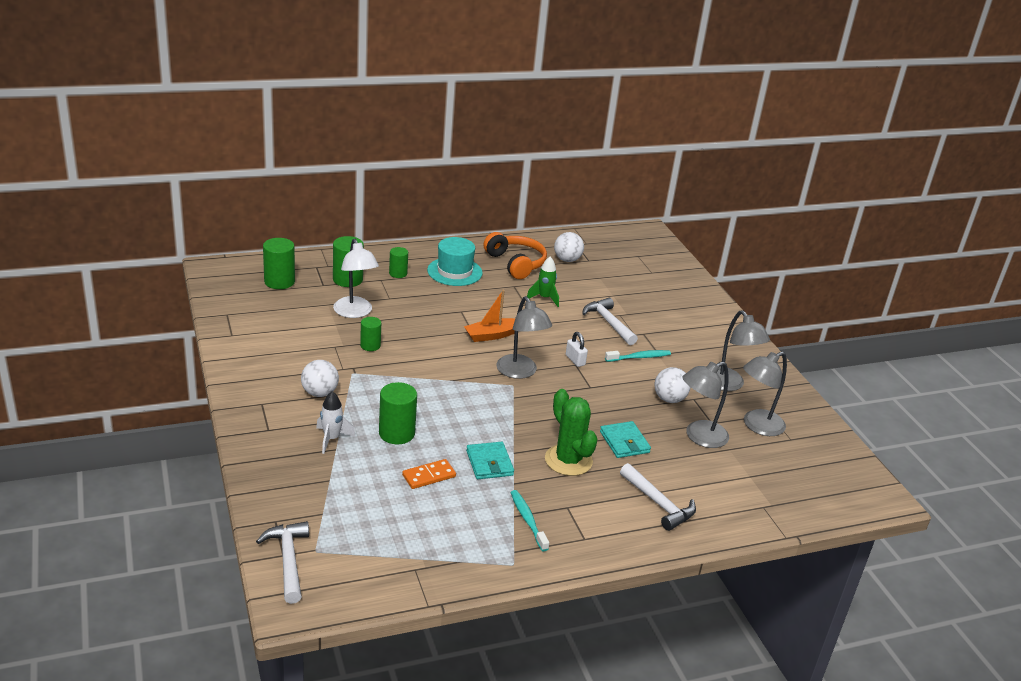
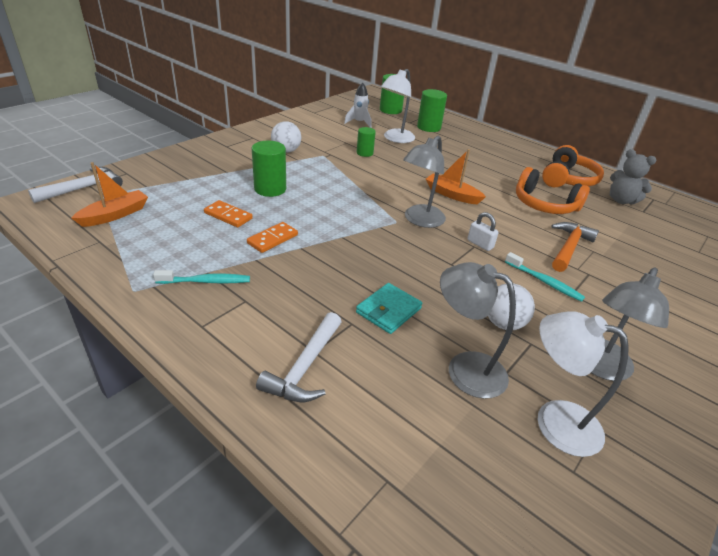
camera: 60 degrees right, 5 degrees up
white rocket [316,391,356,454] -> white rocket moved to [344,82,372,128]
green cylinder [389,247,408,278] -> none
turquoise hat [427,237,483,286] -> none
turquoise wallet [466,442,514,479] -> orange domino [247,222,298,253]
turquoise toothbrush [510,490,549,552] -> turquoise toothbrush turned 45 degrees clockwise [153,270,250,284]
green rocket [527,257,559,307] -> orange headphones [516,167,590,214]
green cactus [545,389,597,476] -> none
white ball [554,232,584,262] -> grey teddy bear [610,149,656,205]
white padlock [566,332,588,367] -> white padlock turned 75 degrees counterclockwise [467,212,499,251]
white hammer [582,297,638,345] -> orange hammer [551,222,599,272]
grey lamp [743,352,787,436] -> white lamp [538,311,629,457]
none -> orange boat [71,162,148,227]

